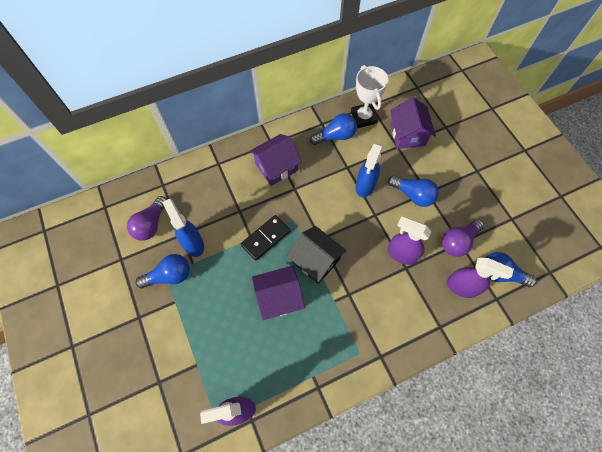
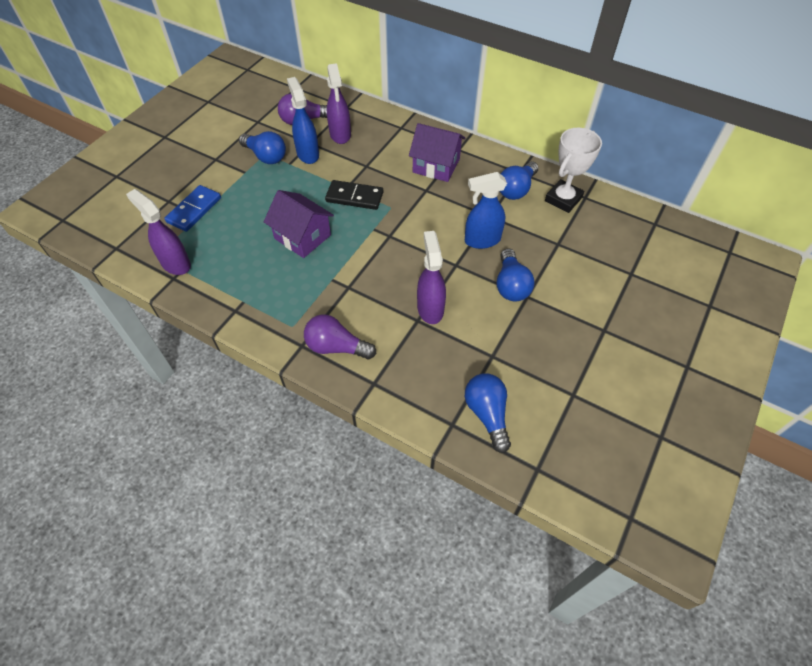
camera: 55 degrees right, 10 degrees down
blue spray bottle [162,199,204,257] -> blue spray bottle turned 45 degrees counterclockwise [287,77,319,164]
black house [287,226,347,284] -> none
blue light bulb [310,113,357,145] -> blue light bulb turned 90 degrees clockwise [500,161,539,200]
purple house [390,97,436,149] -> none
purple light bulb [442,219,484,257] -> purple light bulb moved to [304,314,376,359]
purple spray bottle [447,258,514,298] -> purple spray bottle moved to [327,63,351,144]
none -> blue domino [164,185,221,232]

